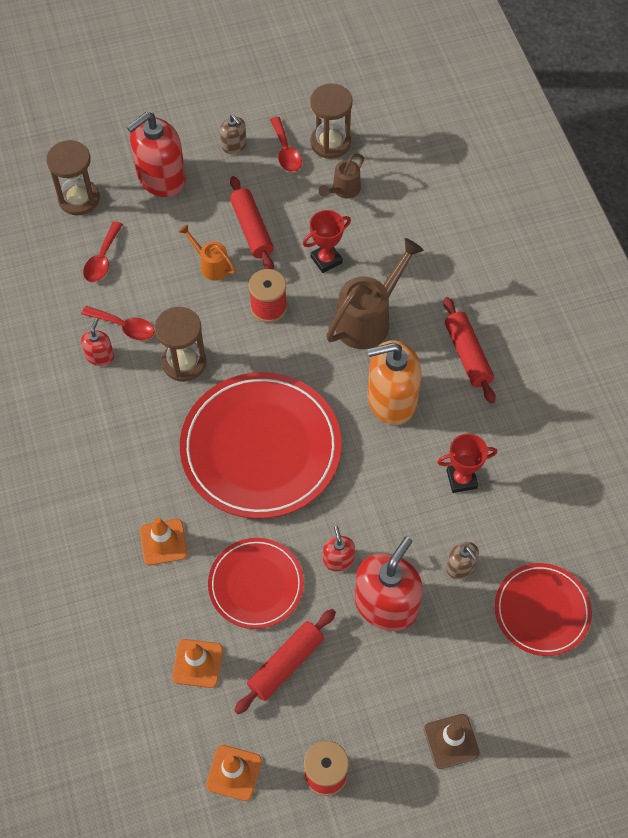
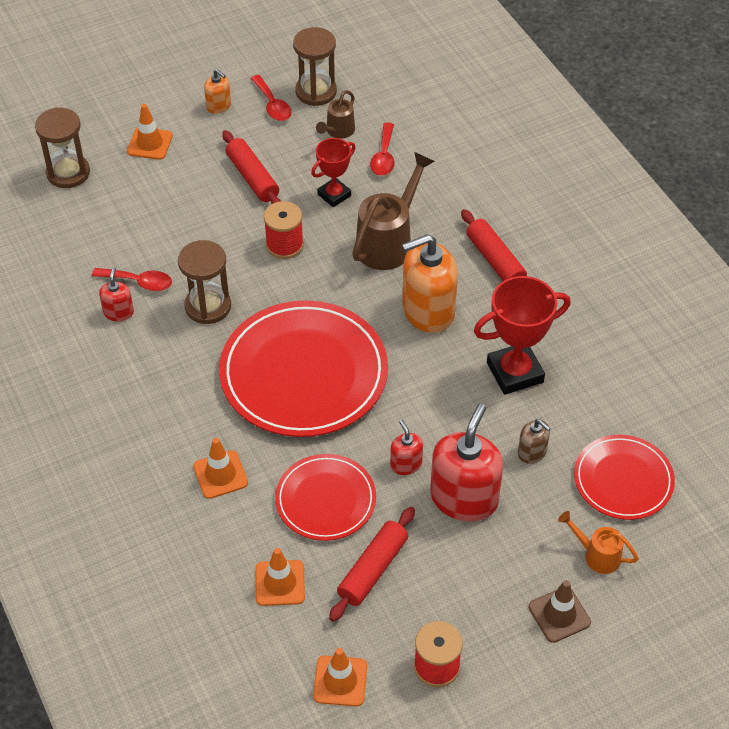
camera: 10 degrees left, 10 degrees down
red spoon [83,221,123,282] -> red spoon moved to [370,123,395,176]
red soap dispenser [127,112,186,197] -> orange traffic cone [127,104,173,160]
orange watering can [179,224,236,281] -> orange watering can moved to [558,511,639,574]
brown soap dispenser [220,114,247,154] -> orange soap dispenser [204,69,231,114]
red trophy [437,434,497,493] -> red trophy [474,276,571,395], size x1.64

